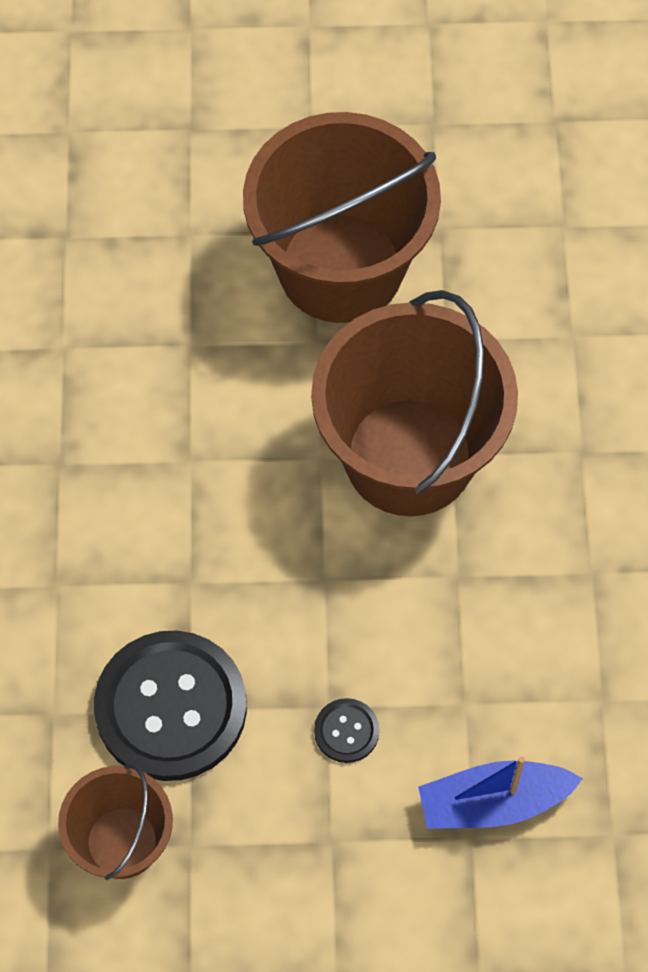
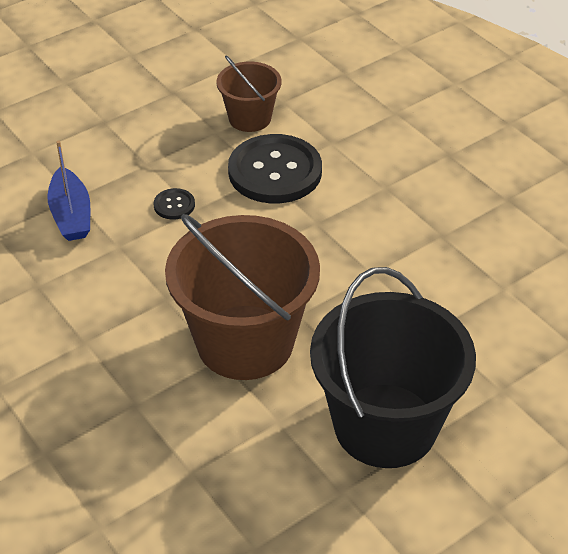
camera: 145 degrees right, 20 degrees down
brown bucket [243,112,441,323] -> black bucket [310,267,476,468]
blue boat [418,756,583,829] -> blue boat turned 120 degrees clockwise [47,141,90,241]

